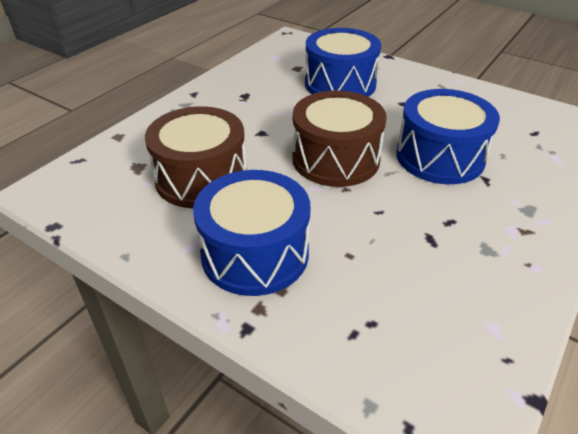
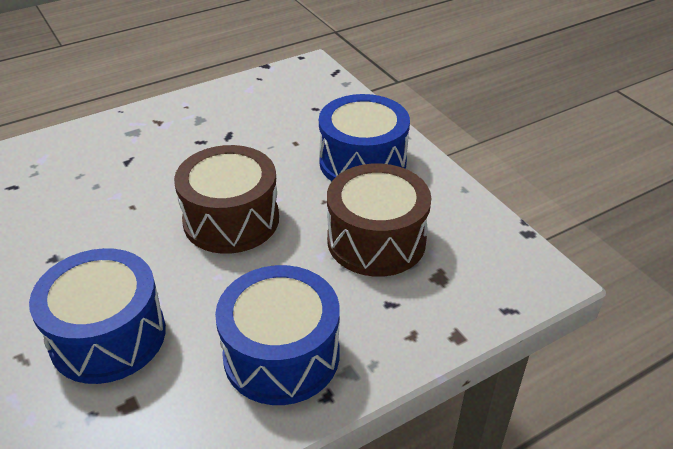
camera: 155 degrees left, 0 degrees up
blue drum [397,89,500,184] -> blue drum moved to [215,265,340,405]

